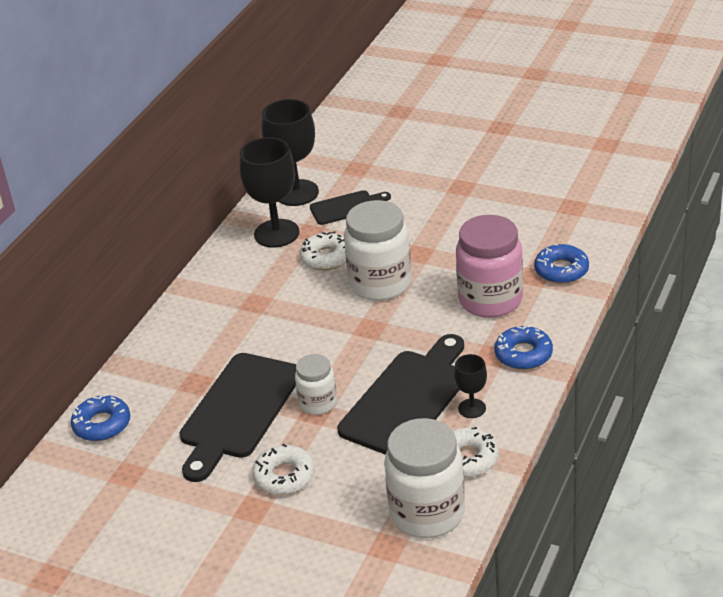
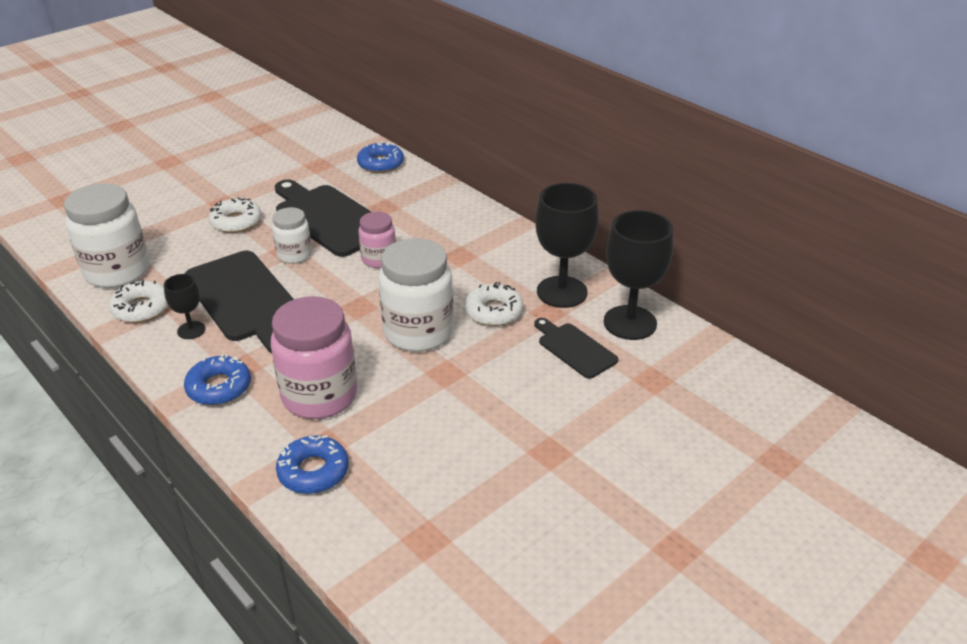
camera: 110 degrees right, 0 degrees up
black cutting board [310,190,391,225] -> black cutting board turned 135 degrees clockwise [534,318,618,379]
none -> pink jar [359,212,396,268]

